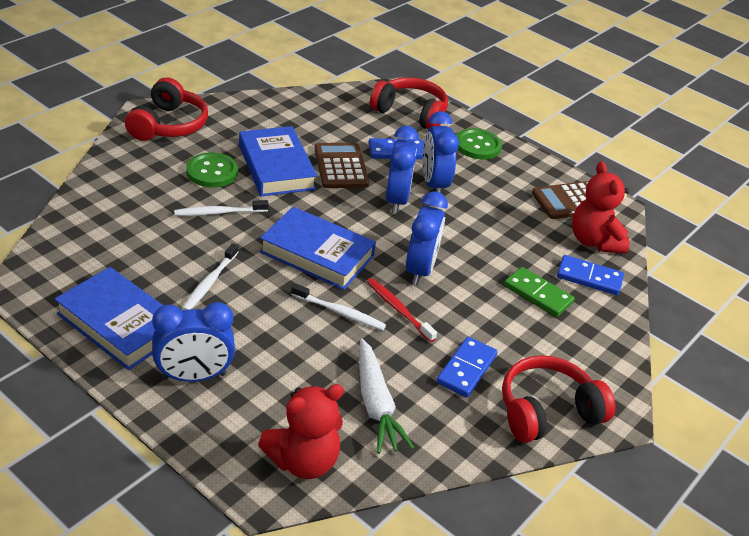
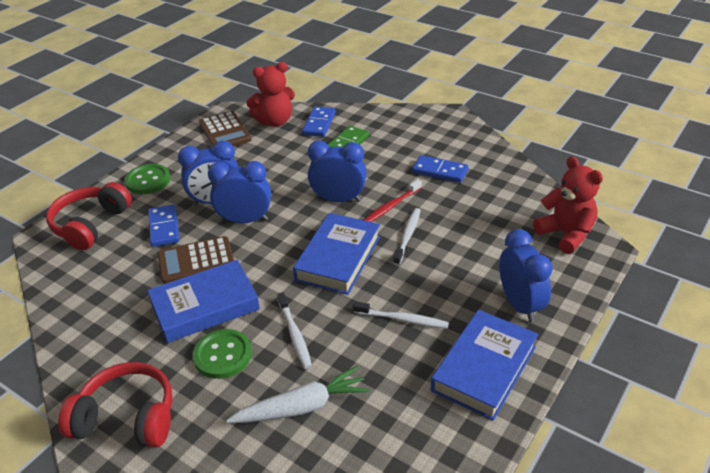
camera: 90 degrees left, 0 degrees up
white carrot [359,338,414,454] -> white carrot moved to [226,366,370,423]
red headphones [502,355,616,443] -> none

